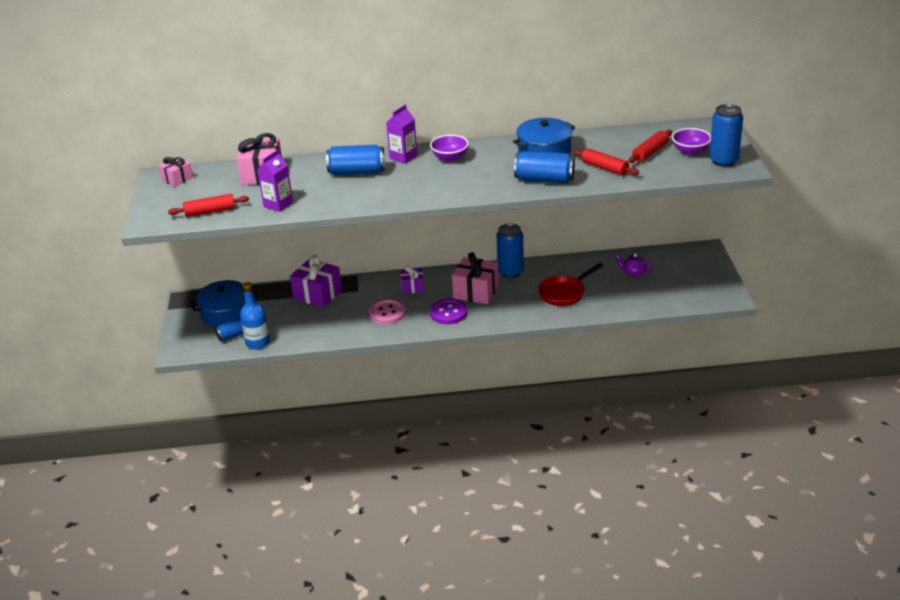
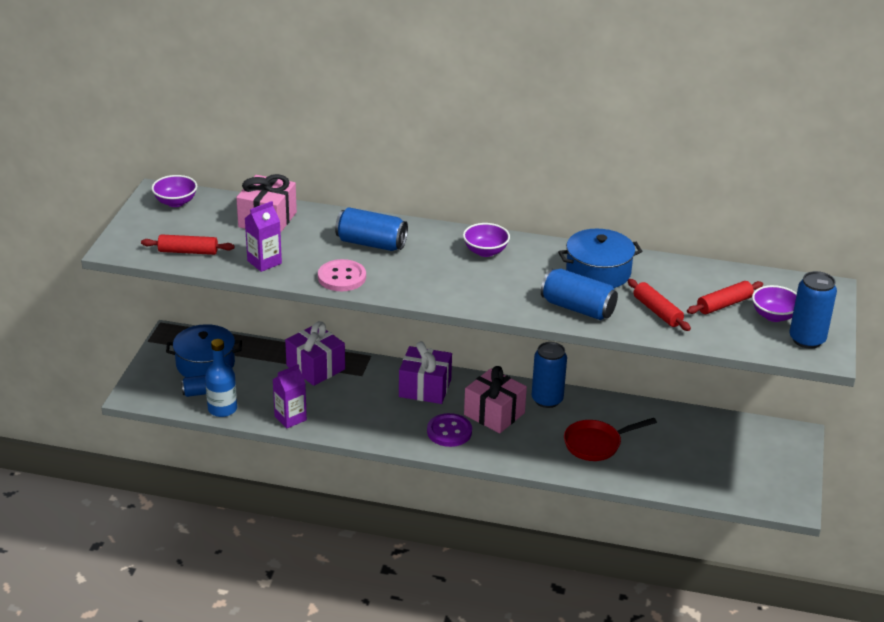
camera: 15 degrees right, 0 degrees up
pink gift [159,157,193,187] -> purple bowl [151,175,197,207]
pink button [369,299,406,324] -> pink button moved to [318,259,366,291]
purple carton [386,104,417,164] -> purple carton moved to [272,364,307,428]
purple gift [400,266,424,294] -> purple gift [399,341,452,404], size x1.72
purple teapot [615,253,653,277] -> none

